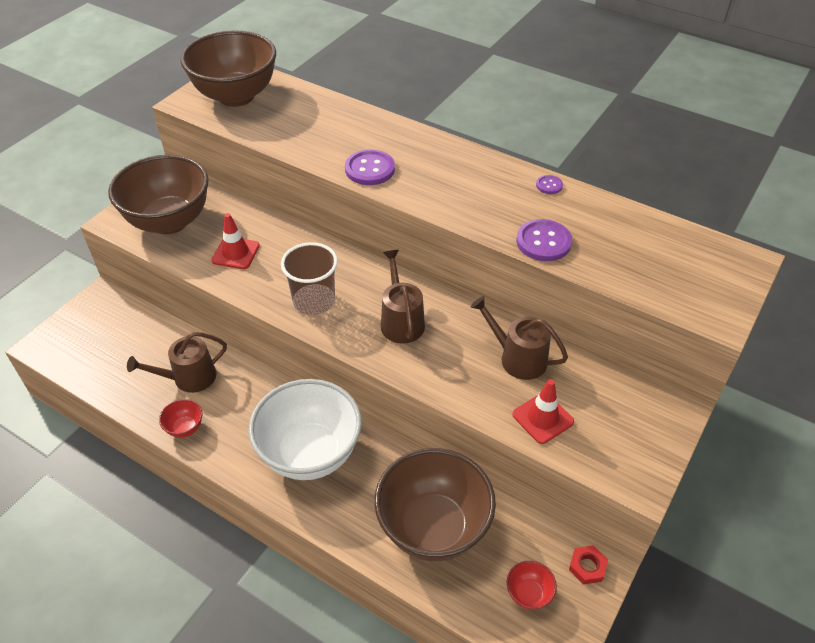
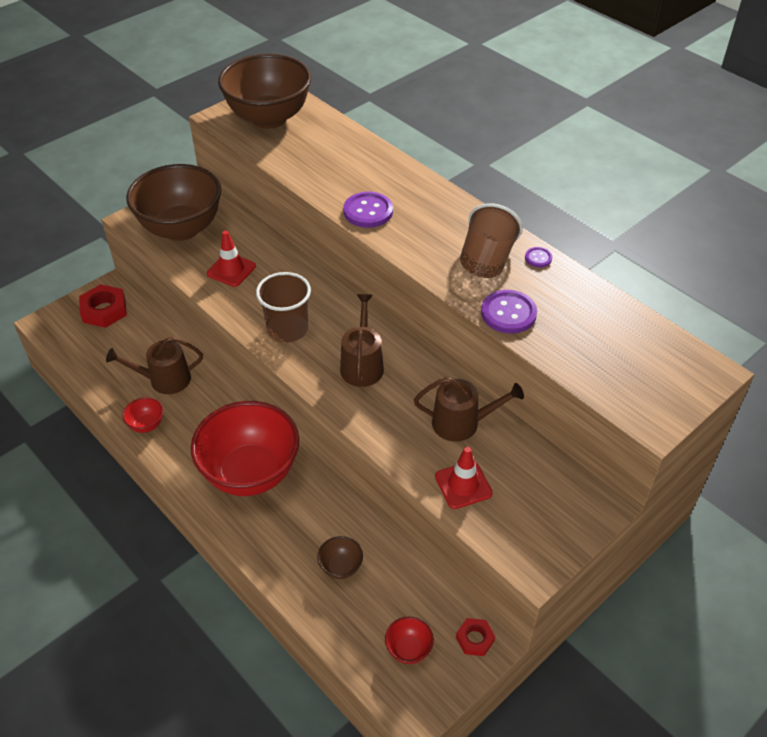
camera: 15 degrees right, 0 degrees up
white bowl [249,379,362,480] -> red bowl [191,401,299,496]
brown bowl [374,448,496,561] -> brown bowl [317,536,363,579], size x0.40
brown watering can [471,296,568,380] -> brown watering can turned 135 degrees clockwise [414,377,524,442]
none -> red nut [79,284,127,328]
none -> brown cup [460,203,523,278]

